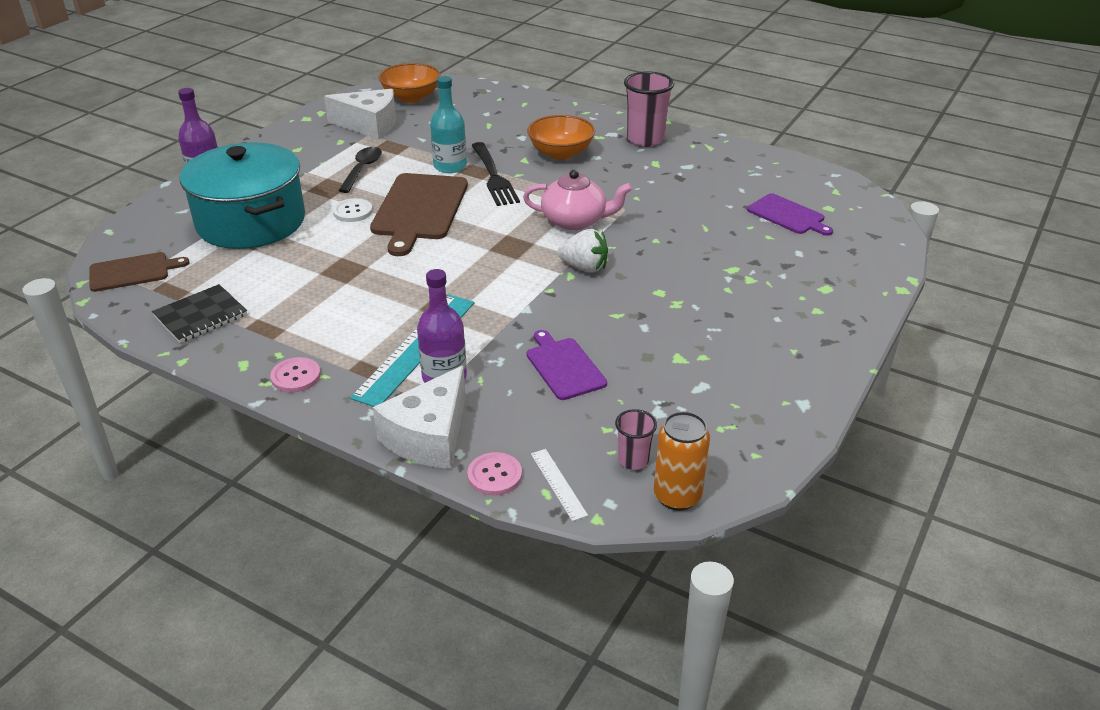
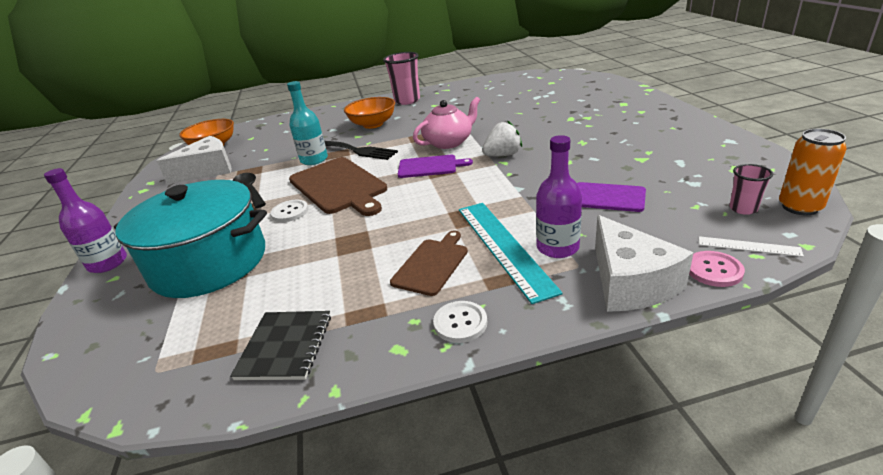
camera: 40 degrees left, 5 degrees down
brown cutting board [89,252,190,292] -> brown cutting board moved to [390,231,468,296]
pink button [270,357,321,393] -> white button [433,301,487,343]
purple cutting board [747,193,833,236] -> purple cutting board moved to [398,155,473,178]

